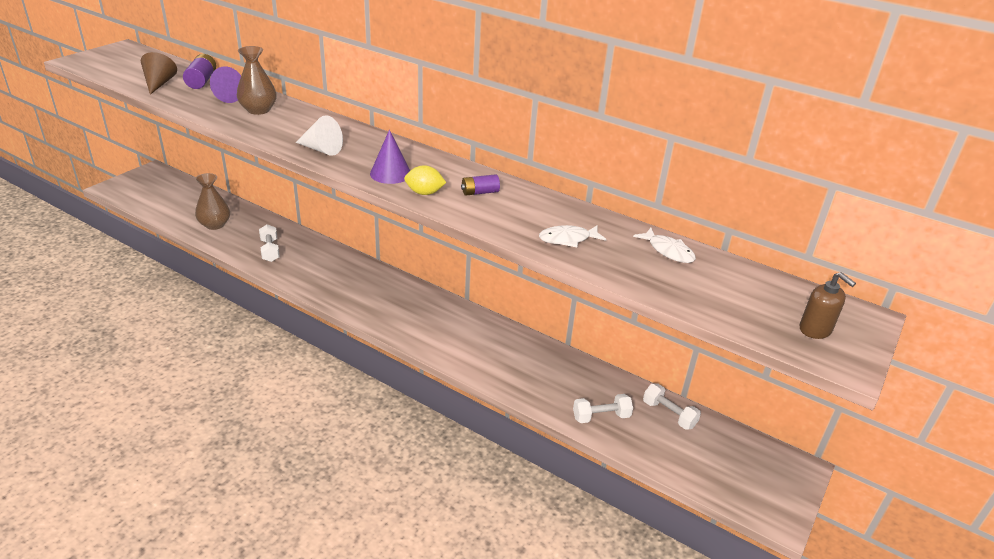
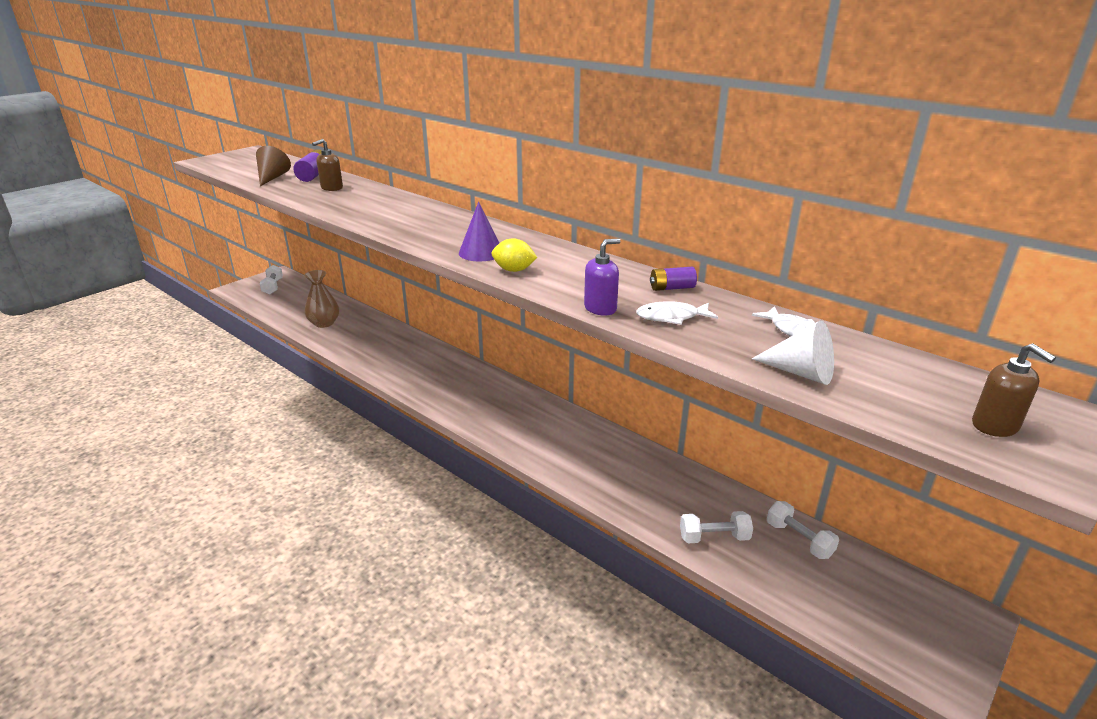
camera: 10 degrees right, 5 degrees down
purple cone [210,66,241,103] -> brown soap dispenser [312,139,343,191]
brown vase [237,46,277,115] -> none
white dumbbell [259,224,280,262] -> white dumbbell moved to [260,265,283,295]
white cone [296,115,343,156] -> white cone moved to [752,320,834,385]
purple battery [461,174,500,196] -> purple battery moved to [650,267,697,291]
none -> purple soap dispenser [584,239,620,316]

